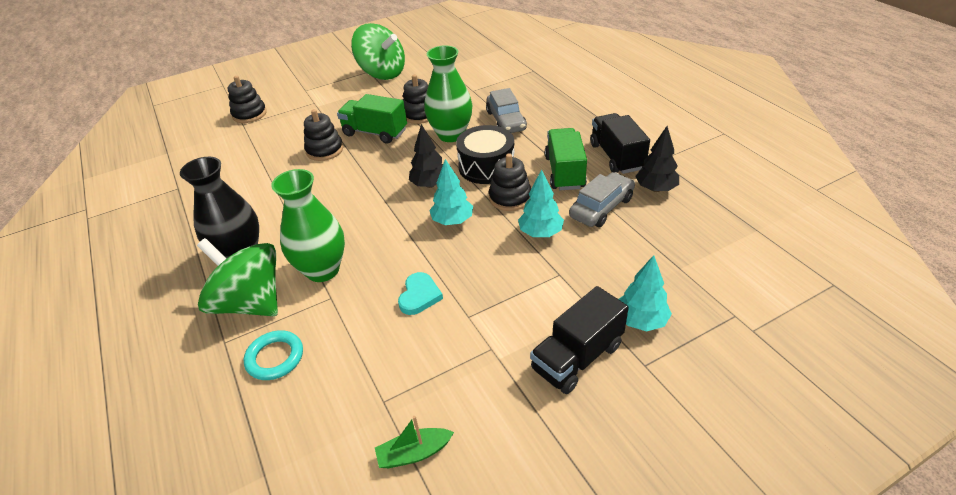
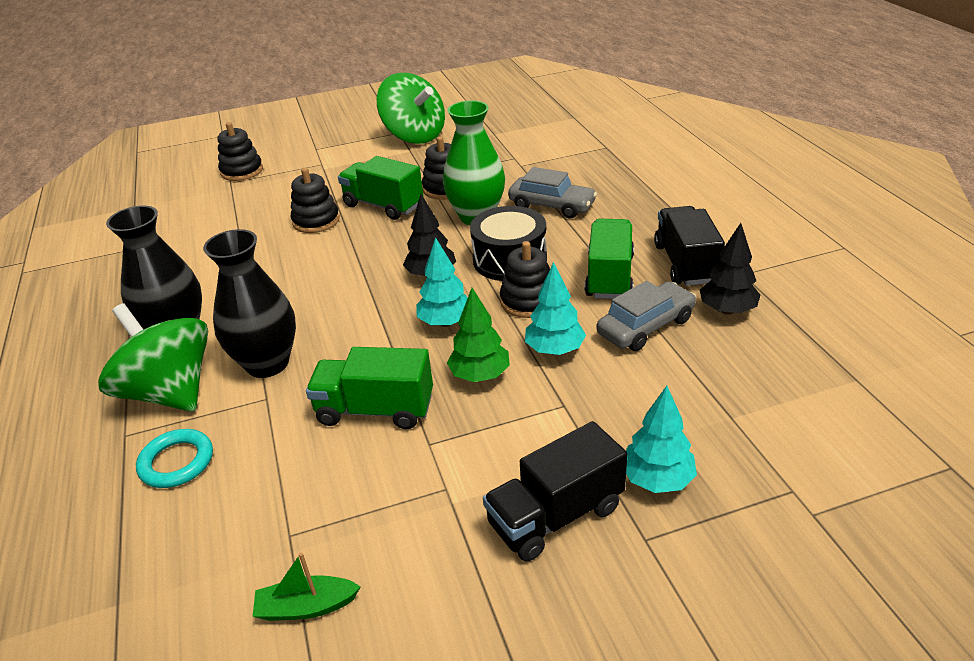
camera: 10 degrees right, 5 degrees down
green vase [271,169,345,282] -> black vase [203,229,296,378]
turquoise heart [398,272,443,315] -> green truck [306,347,433,429]
grey car [486,88,527,133] -> grey car turned 60 degrees counterclockwise [508,167,597,218]
none -> green tree [447,288,510,382]

